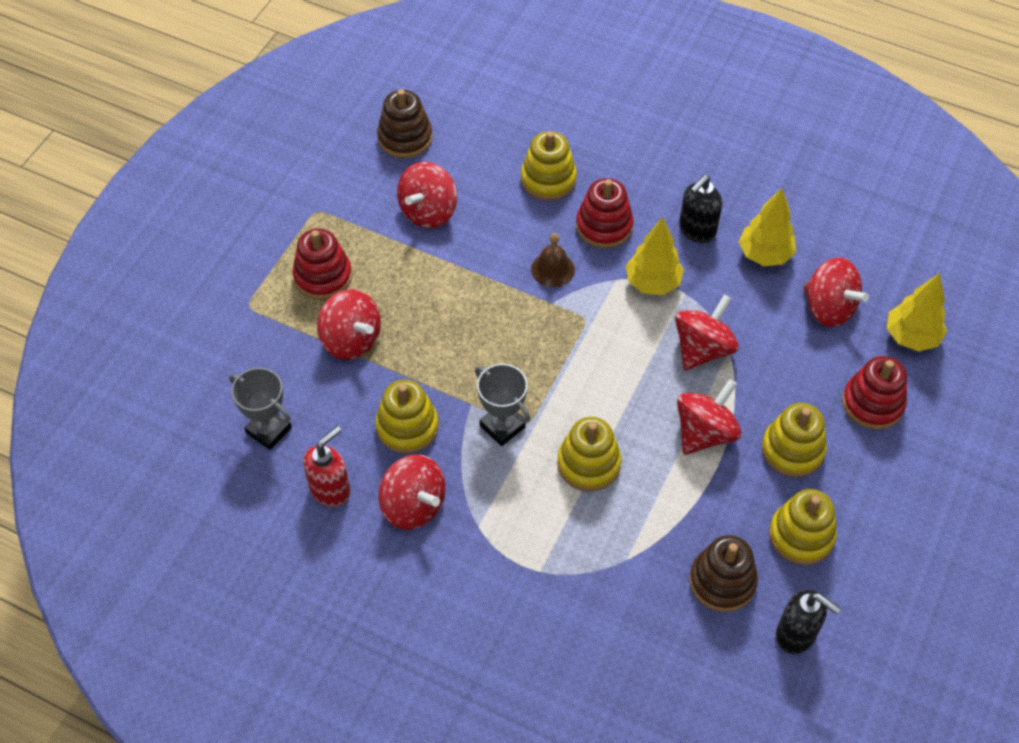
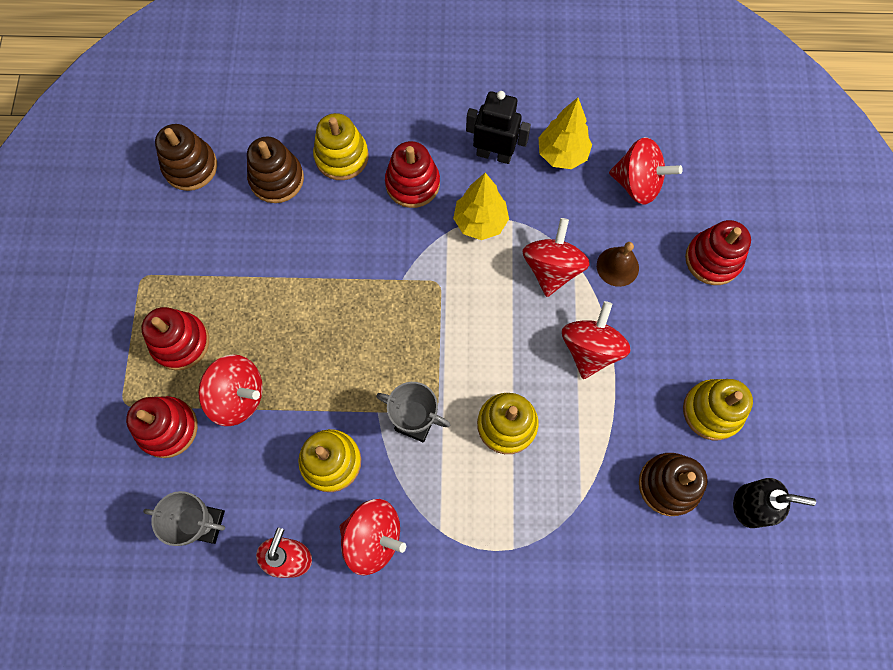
camera: 25 degrees left, 15 degrees up
red spinning top [397,161,457,229] -> none
brown bell [531,233,575,288] -> brown bell moved to [597,242,639,287]
black soap dispenser [679,175,722,243] -> black robot [466,91,531,164]
yellow stacking toy [761,403,827,477] -> none
yellow tree [887,273,947,351] -> none
none -> red stacking toy [126,396,198,458]
none -> brown stacking toy [247,137,304,203]

